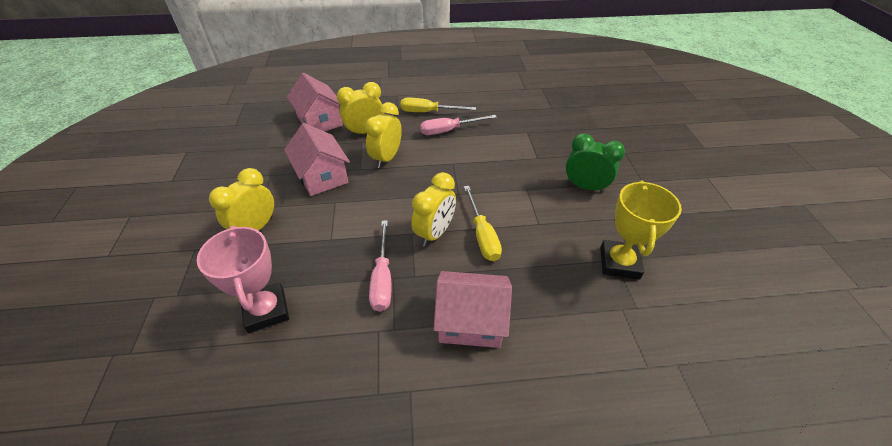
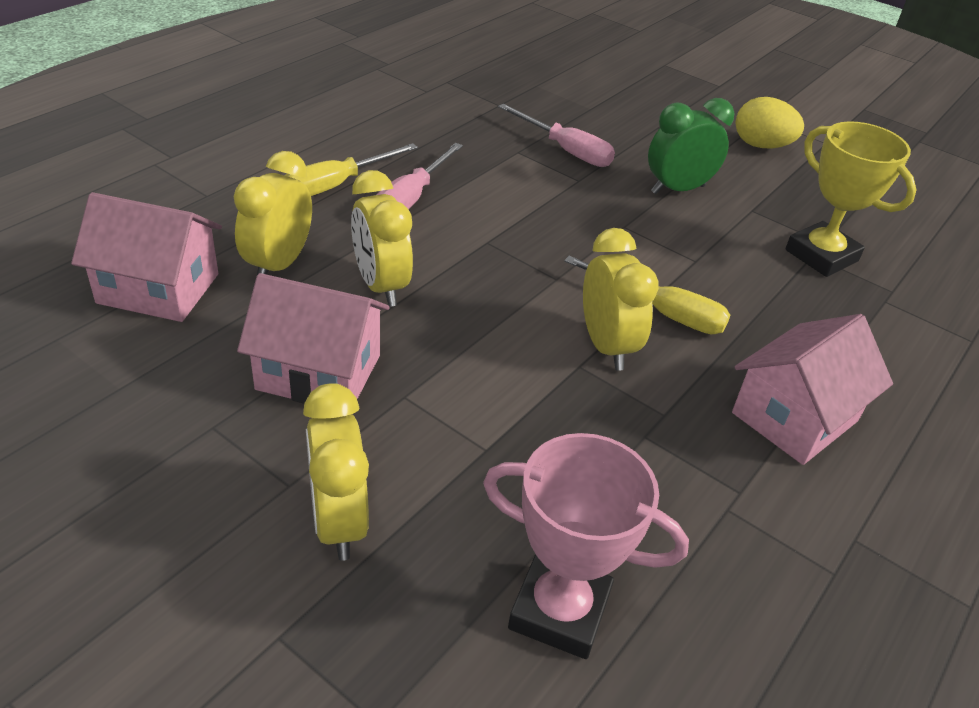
camera: 50 degrees left, 5 degrees down
pink screwdriver [369,220,391,312] -> pink screwdriver moved to [498,104,615,167]
none -> yellow egg [736,97,804,148]

